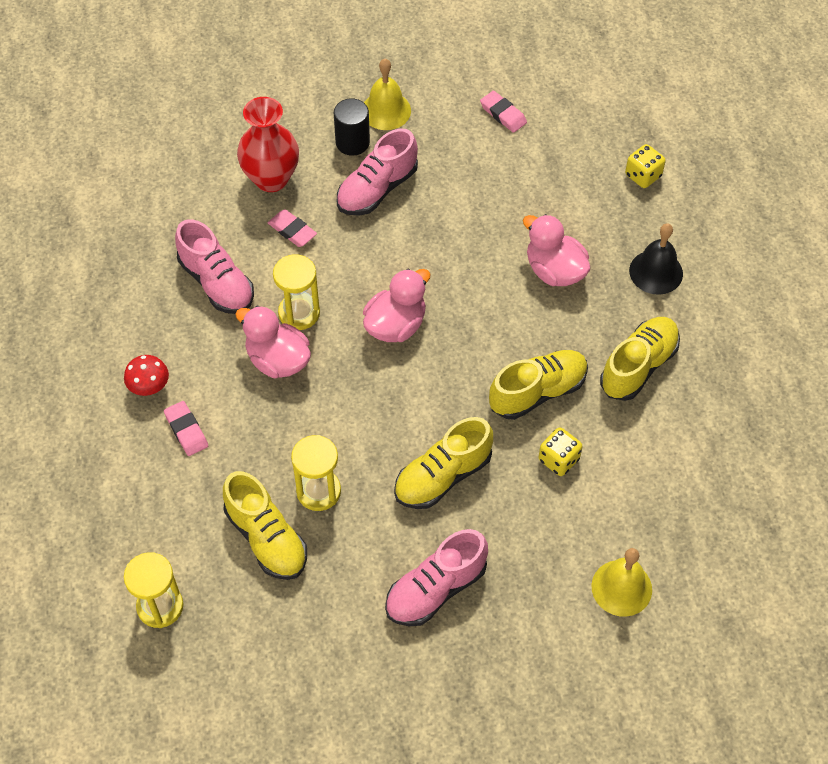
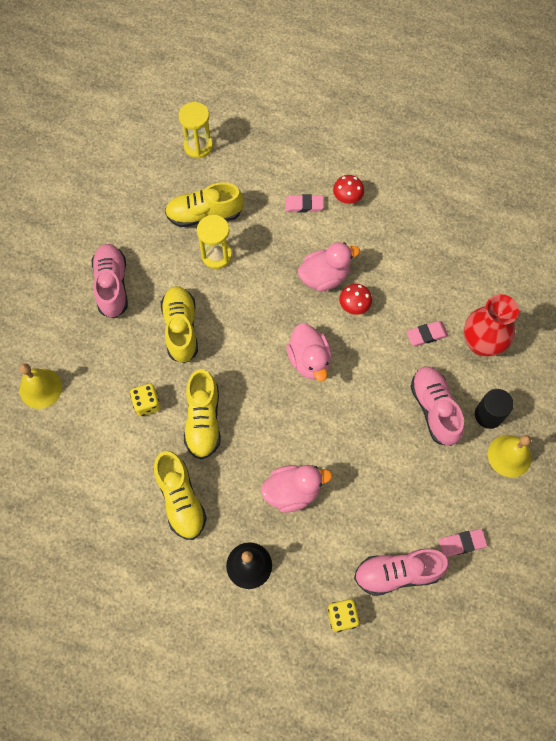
camera: 120 degrees right, 10 degrees up
pink shoe [175,219,254,314] -> pink shoe moved to [354,548,449,596]
yellow hourglass [273,254,320,330] -> red mushroom [339,284,372,315]

